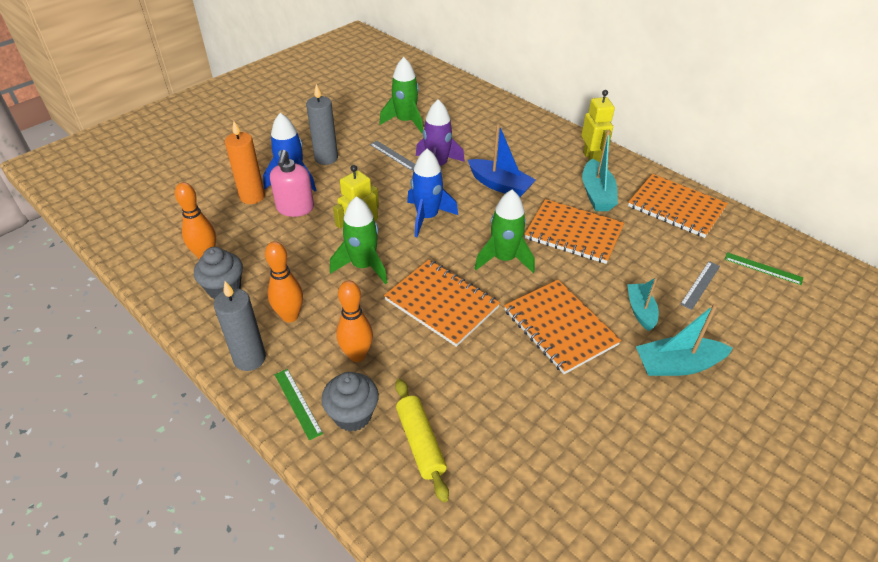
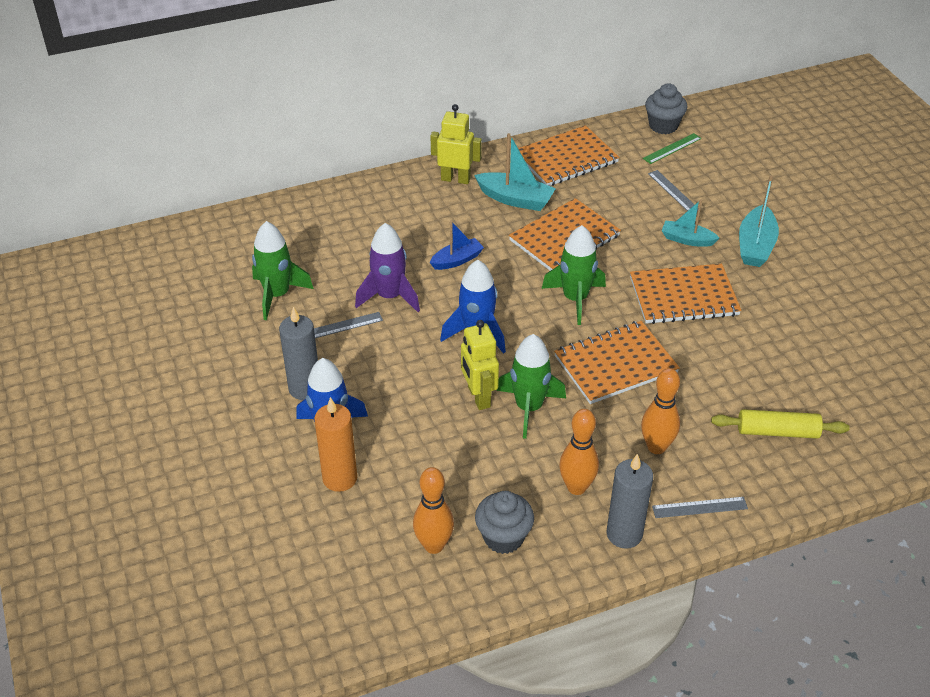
camera: 65 degrees left, 0 degrees up
pink soap dispenser [270,150,314,217] -> none
green ruler [275,369,323,440] -> grey ruler [652,497,748,518]
grey cupcake [321,372,379,432] -> grey cupcake moved to [645,83,687,134]
blue boat [468,123,536,197] -> blue boat [430,221,484,270], size x0.66

